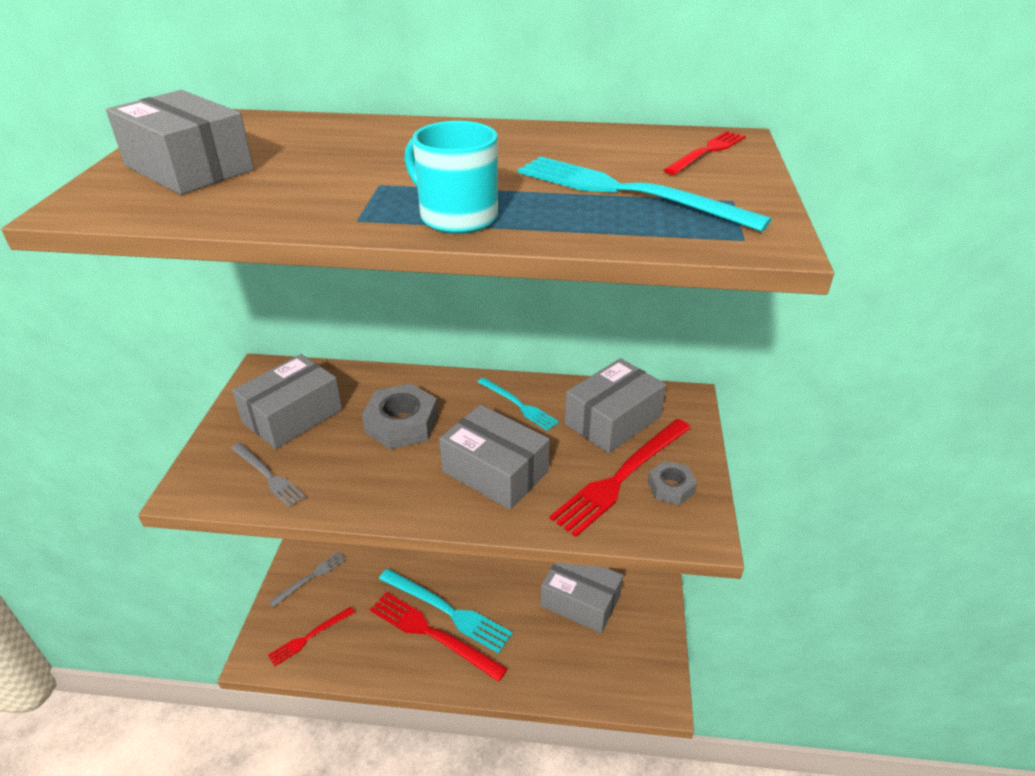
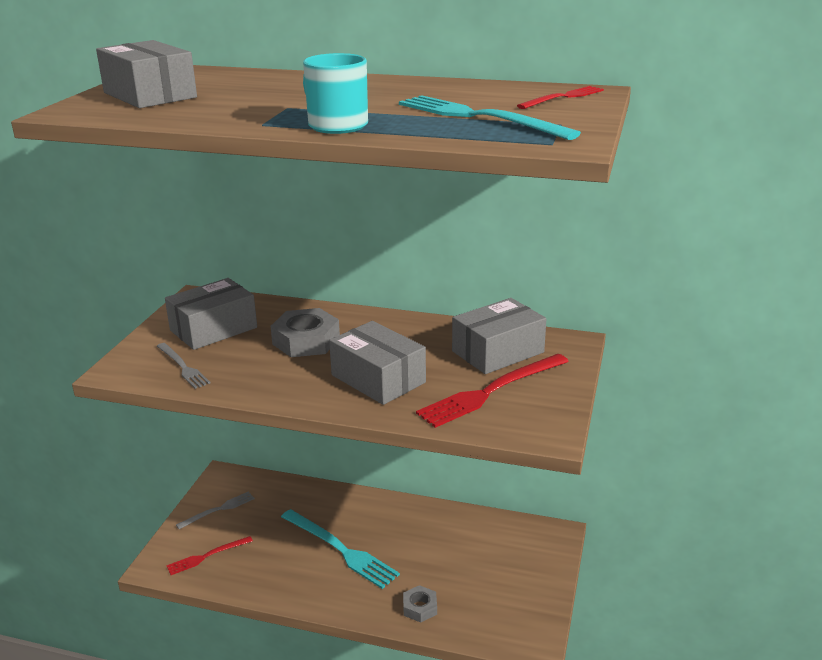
camera: 10 degrees right, 10 degrees down
red fork [370,592,508,682] -> none
turquoise fork [478,378,559,431] -> none
grey box [540,563,623,633] -> none
grey nut [648,461,697,505] -> grey nut moved to [403,585,437,623]

